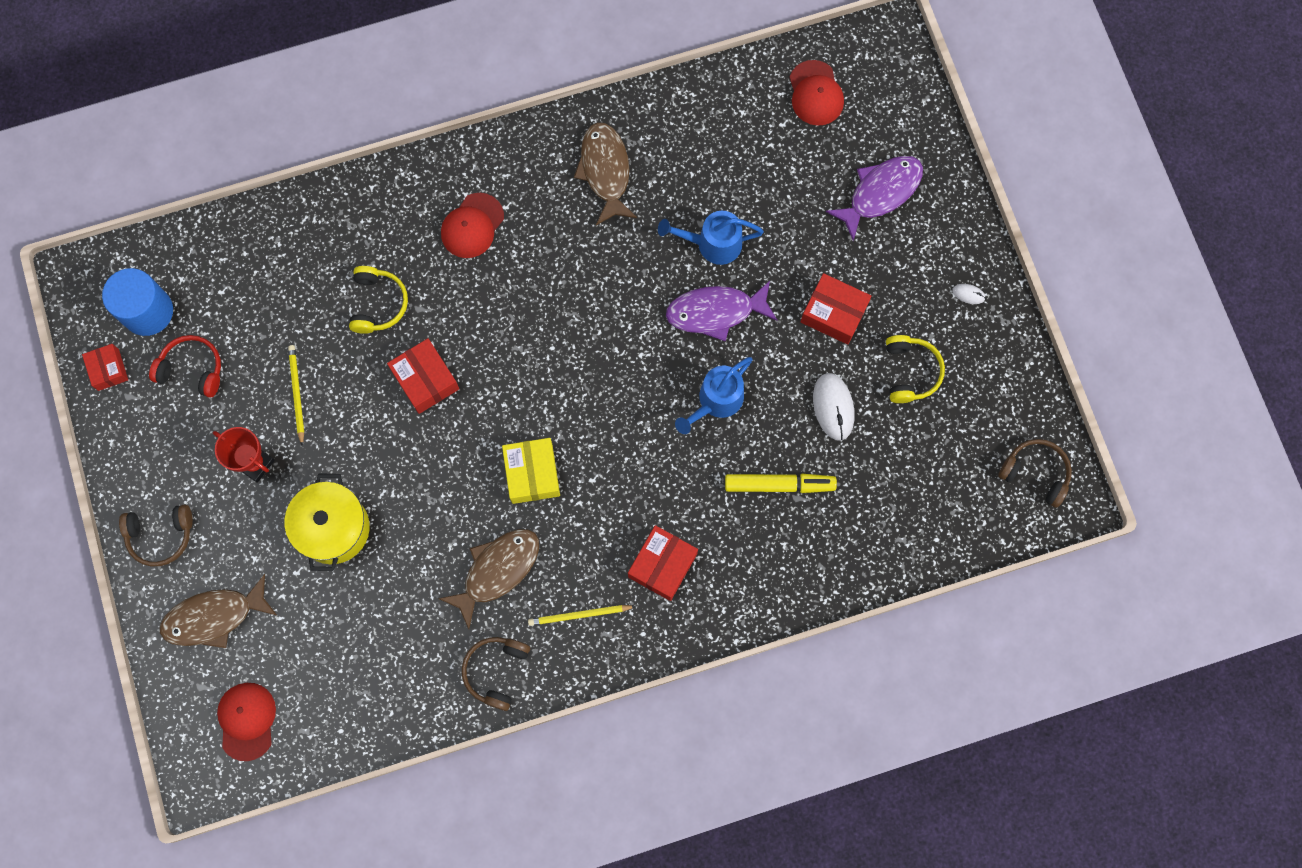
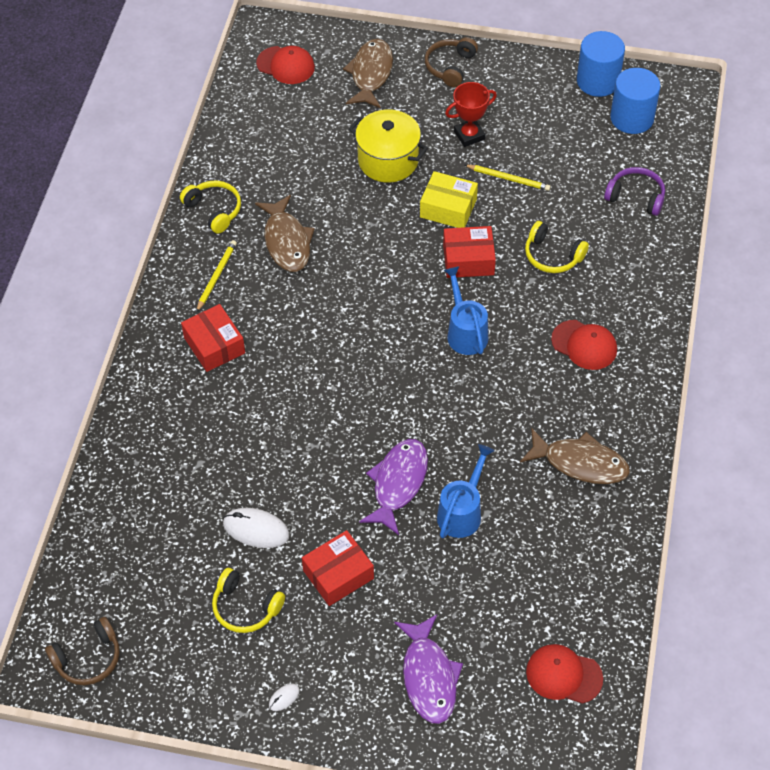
camera: 120 degrees right, 20 degrees down
red box [82,344,128,391] -> blue cylinder [577,31,625,97]
red headphones [149,335,221,398] -> none
red cap [441,193,504,258] -> red cap turned 150 degrees clockwise [551,320,617,370]
brown headphones [462,637,530,711] -> yellow headphones [180,181,241,234]
yellow box [502,438,560,504] -> yellow box moved to [420,171,478,228]
blue watering can [675,357,753,434] -> blue watering can moved to [444,266,488,355]
yellow marker [725,474,837,493] -> none
none -> purple headphones [604,167,665,216]

